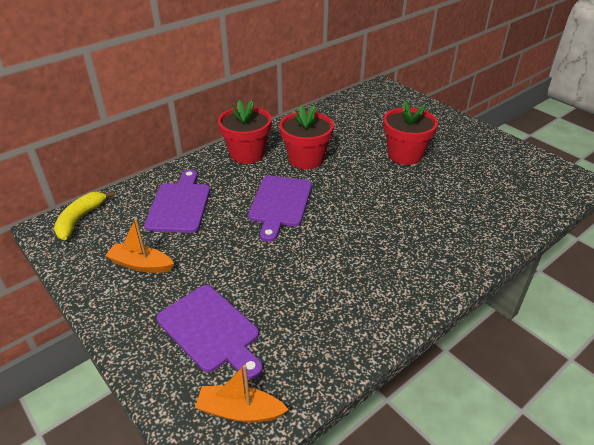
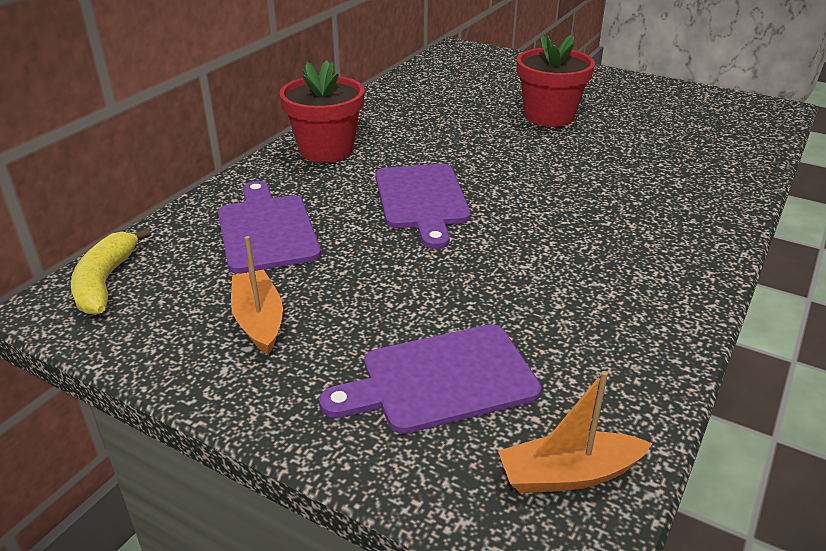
camera: 20 degrees left, 5 degrees down
orange boat [105,218,174,273] -> orange boat turned 75 degrees clockwise [231,236,283,355]
purple cutting board [157,285,263,379] -> purple cutting board turned 135 degrees clockwise [319,324,541,434]
red flower pot [279,105,334,170] -> none

